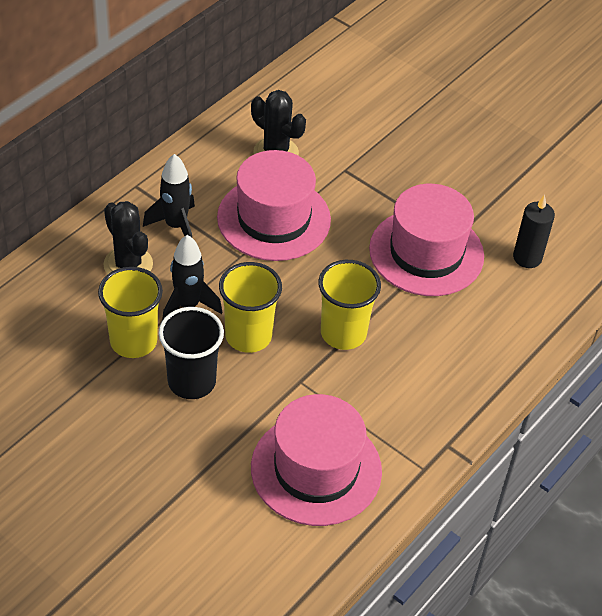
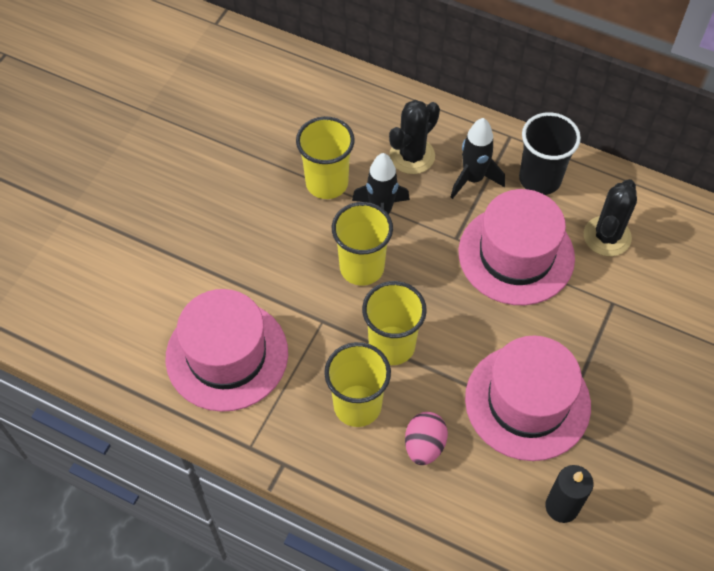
camera: 80 degrees right, 10 degrees up
black cup [158,307,224,399] -> black cup moved to [519,112,581,195]
none -> yellow cup [324,342,391,427]
none -> pink egg [405,412,448,465]

